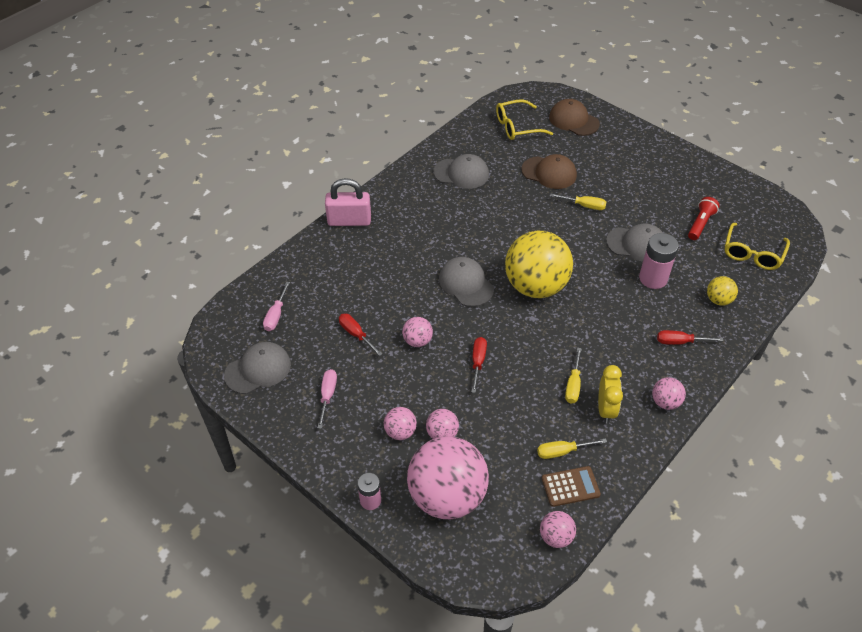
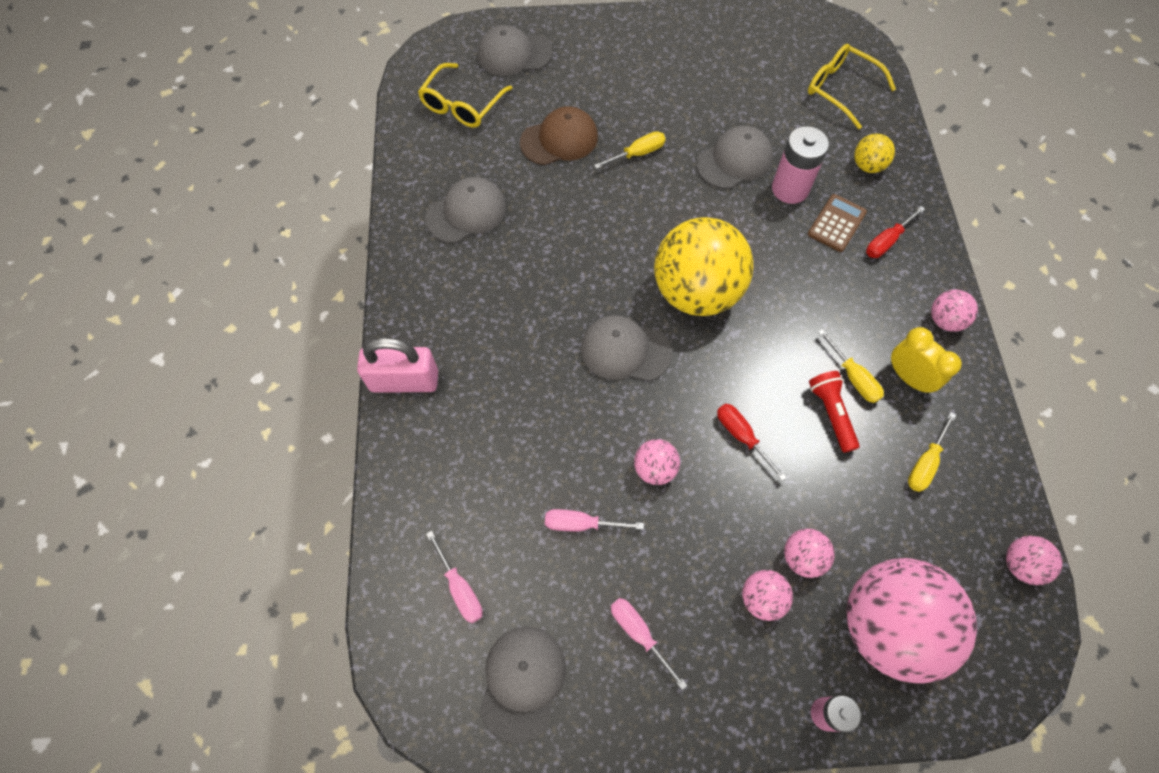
camera: 45 degrees left, 15 degrees up
pink padlock [325,178,371,226] -> pink padlock turned 45 degrees clockwise [357,338,438,393]
red screwdriver [339,314,383,356] -> pink screwdriver [545,509,644,531]
brown calculator [542,466,601,507] -> brown calculator moved to [808,194,867,252]
brown cap [549,99,600,136] -> grey cap [478,25,553,76]
red flashlight [688,197,720,240] -> red flashlight moved to [809,371,860,453]
yellow glasses [725,223,790,270] -> yellow glasses turned 150 degrees clockwise [808,44,896,129]

